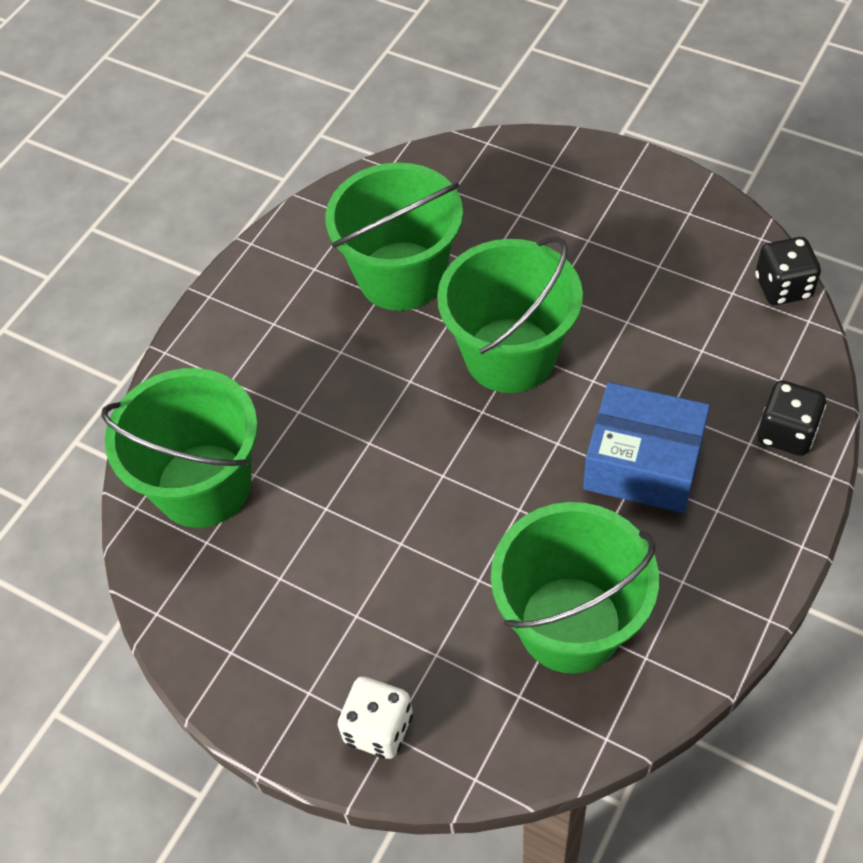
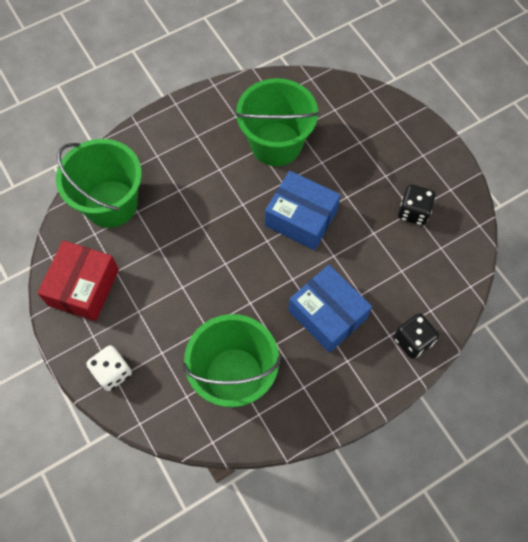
camera: 25 degrees right, 10 degrees up
green bucket [437,236,583,393] -> blue box [265,171,341,250]
black dice [756,237,821,305] -> black dice moved to [398,185,436,225]
none -> red box [37,240,119,321]

